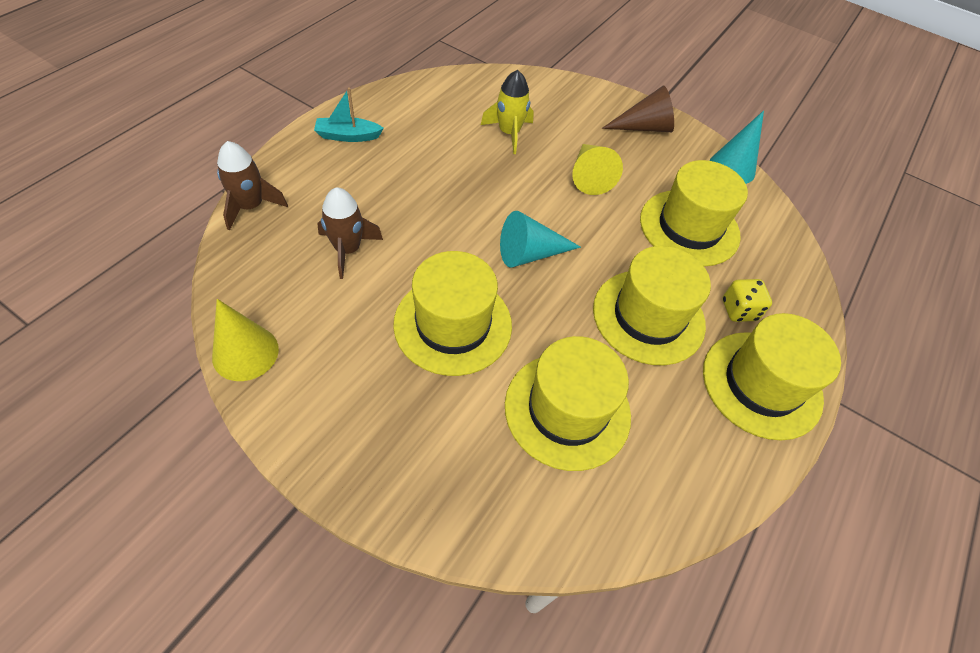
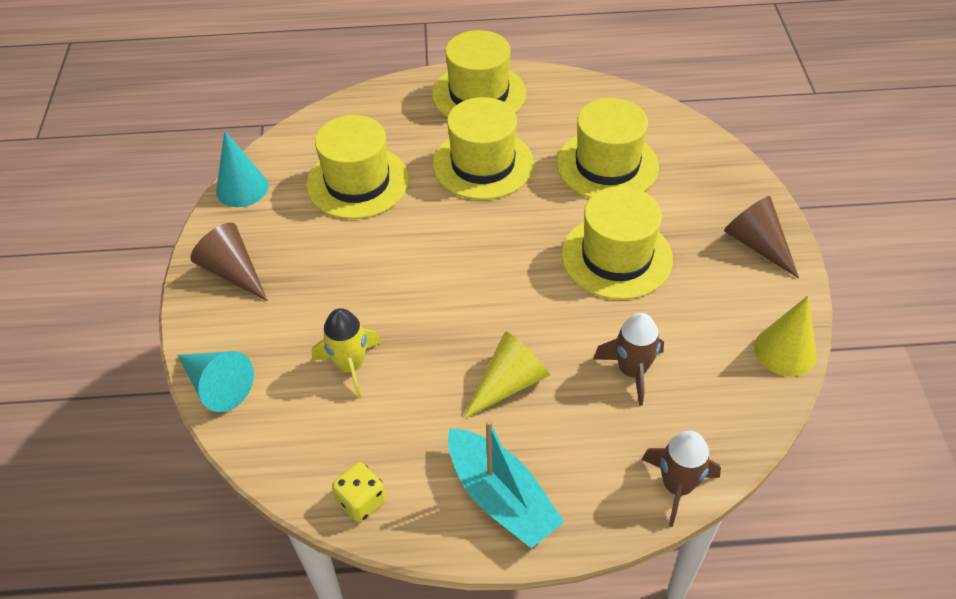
camera: 120 degrees left, 5 degrees down
turquoise boat [314,87,384,142] -> turquoise boat [448,419,564,548], size x1.61
turquoise cone [500,211,581,267] -> turquoise cone moved to [178,351,254,412]
yellow cone [572,144,623,195] -> yellow cone moved to [463,331,550,419]
yellow dice [723,279,772,322] -> yellow dice moved to [332,462,386,522]
none -> brown cone [724,196,799,279]

